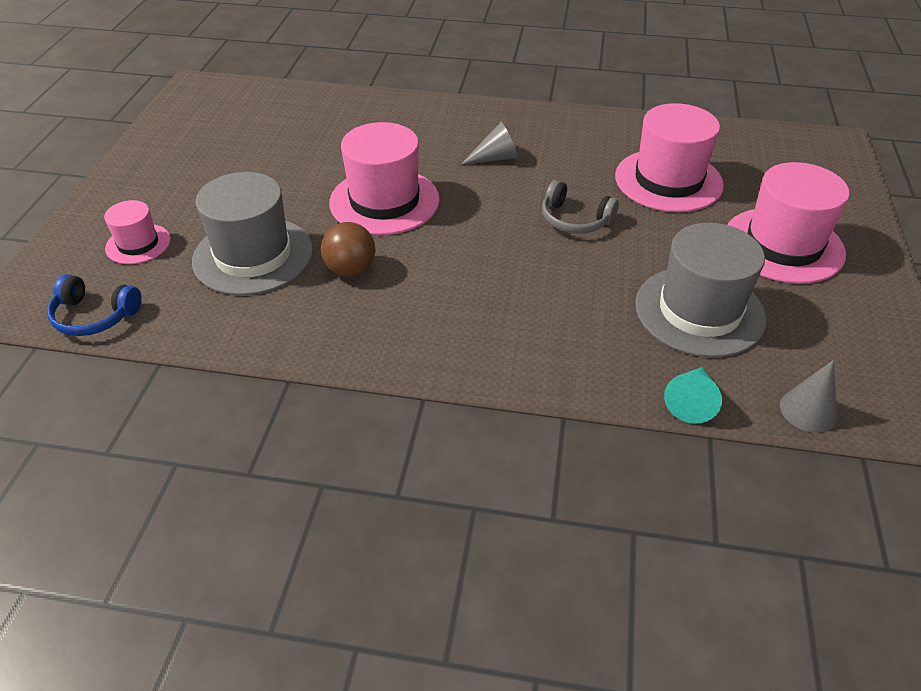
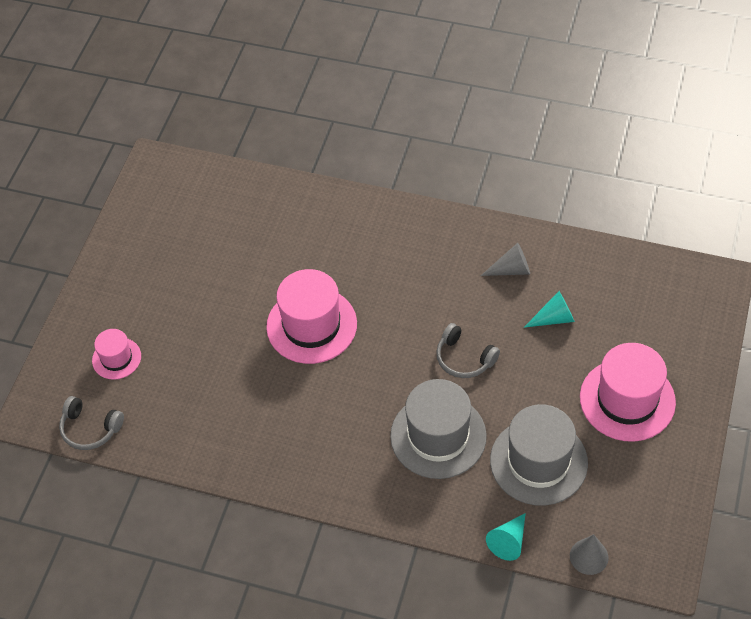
camera: 10 degrees right, 10 degrees up
blue headphones [47,274,142,336] -> grey headphones [59,396,124,450]
grey hat [192,172,313,295] -> grey hat moved to [390,379,487,479]
brown ball [321,222,376,277] -> none
grey cone [460,122,518,165] -> grey cone moved to [481,243,530,276]
pink hat [615,103,724,212] -> turquoise cone [524,291,575,328]

